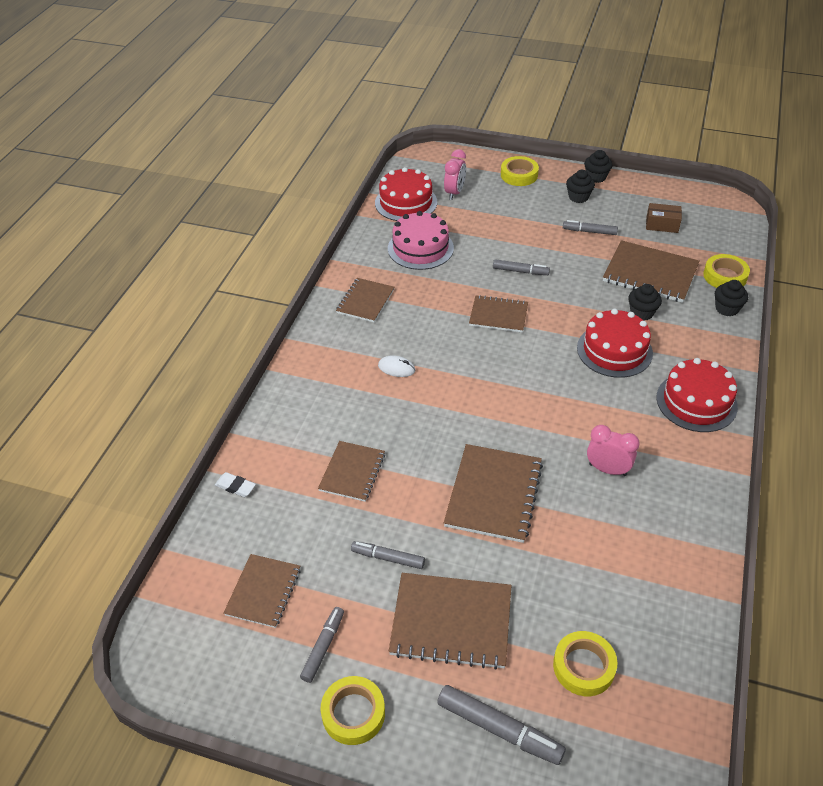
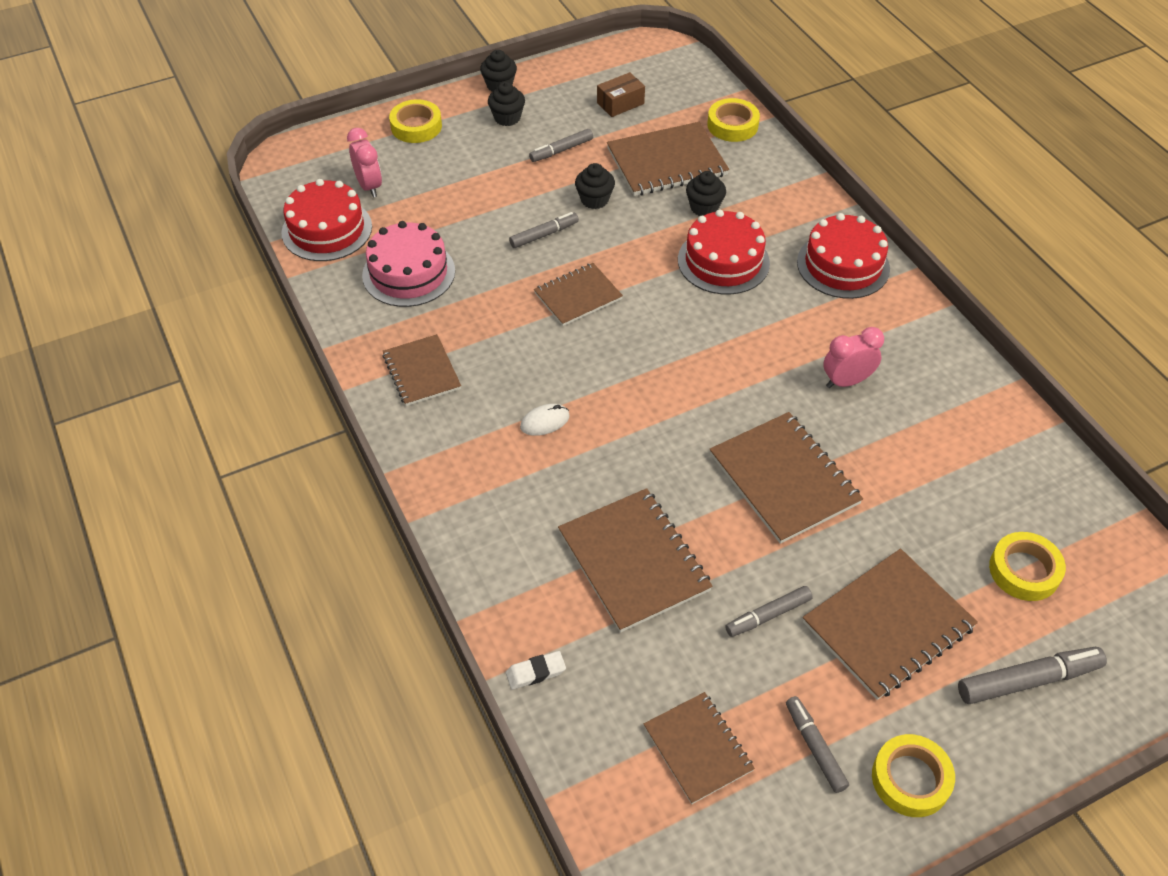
camera: 45 degrees left, 5 degrees up
brown notebook [318,441,385,502] -> brown notebook [558,488,713,633], size x1.57
black cupcake [715,280,748,316] -> black cupcake moved to [575,163,615,209]

